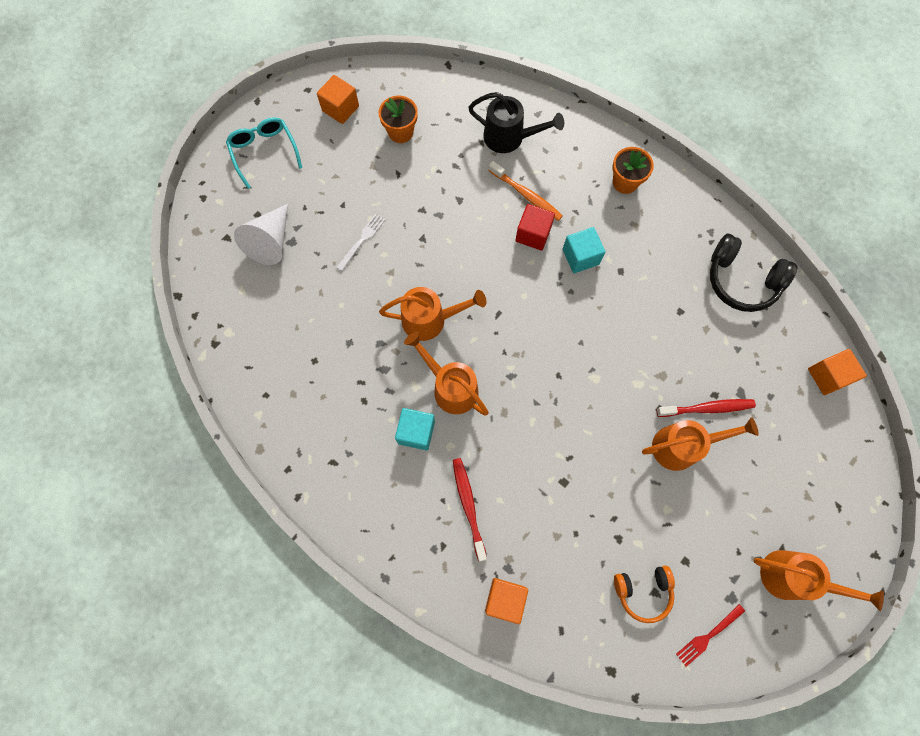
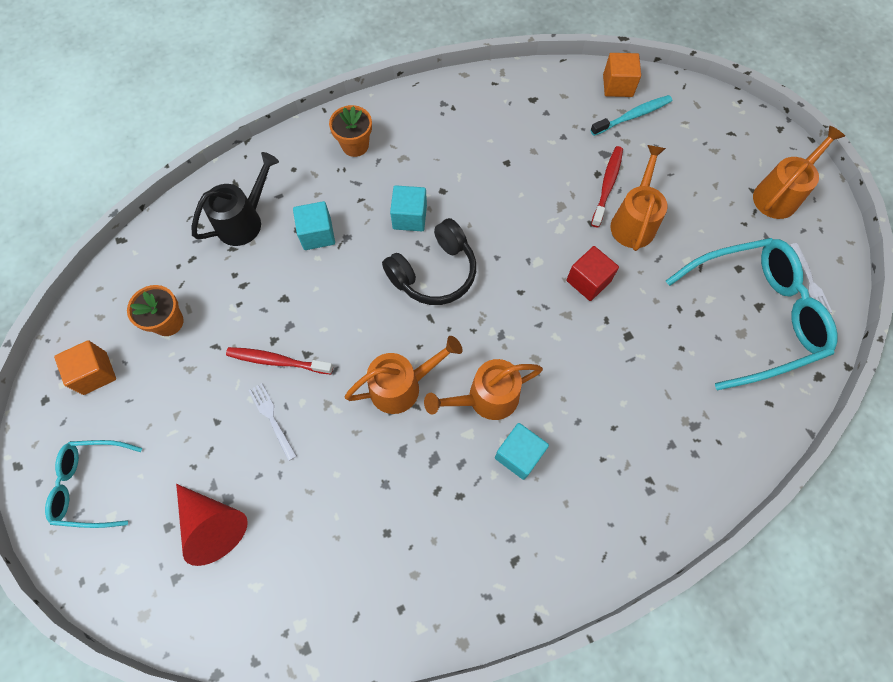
camera: 65 degrees left, 5 degrees down
white cone [234,204,288,265] -> red cone [176,484,248,566]
orange watering can [379,287,486,341] -> orange watering can turned 45 degrees clockwise [345,336,463,414]
red toothbrush [453,458,487,562] -> red toothbrush moved to [226,347,333,375]
orange cube [485,578,528,624] -> none
orange toothbrush [488,161,563,221] -> turquoise cube [293,201,335,250]
red cube [515,204,555,250] -> red cube moved to [566,246,619,301]
orange headphones [614,565,675,623] -> turquoise glasses [666,238,837,390]
red fork [676,604,745,667] -> white fork [790,243,832,313]
black headphones [710,234,798,312] -> black headphones moved to [382,218,476,305]
none -> turquoise toothbrush [590,95,672,136]

